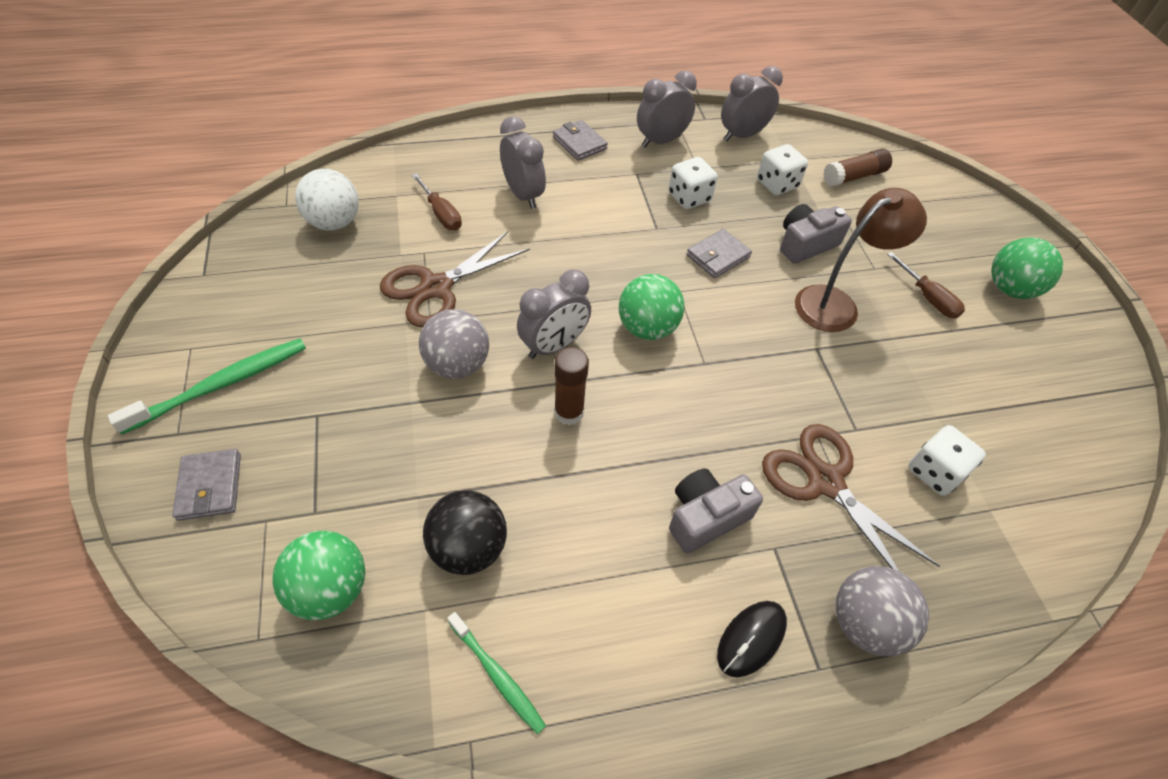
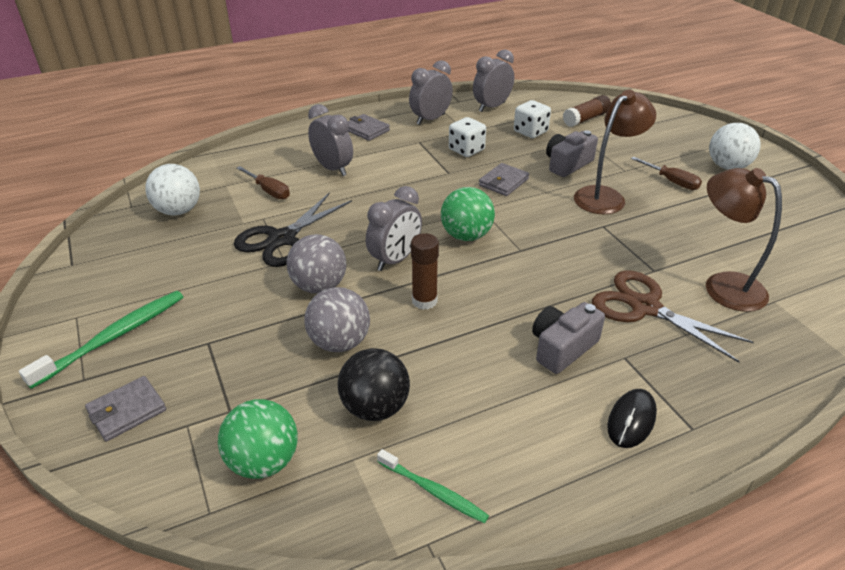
camera: 10 degrees left, 15 degrees down
grey wallet [172,449,241,521] -> grey wallet turned 75 degrees clockwise [85,376,166,441]
brown scissors [380,231,530,327] -> black scissors [234,192,352,267]
grey ball [836,566,929,656] -> grey ball moved to [304,287,370,352]
white dice [908,425,986,496] -> brown lamp [706,168,782,312]
green ball [991,237,1063,299] -> white ball [709,123,761,170]

